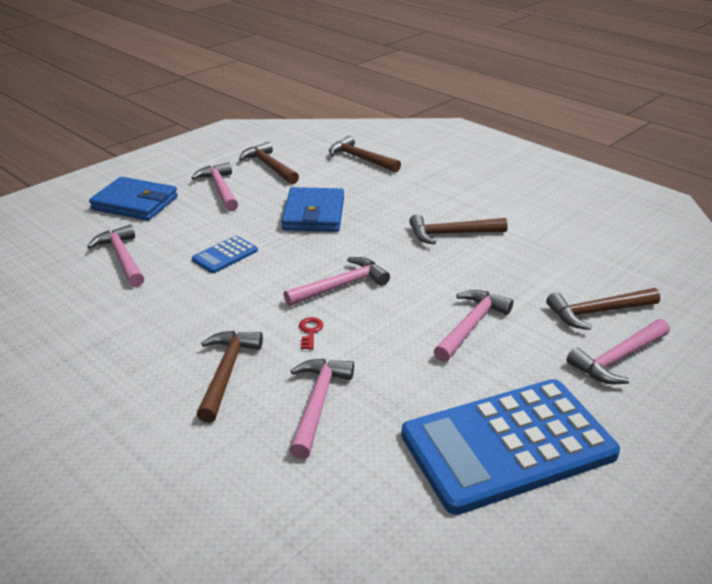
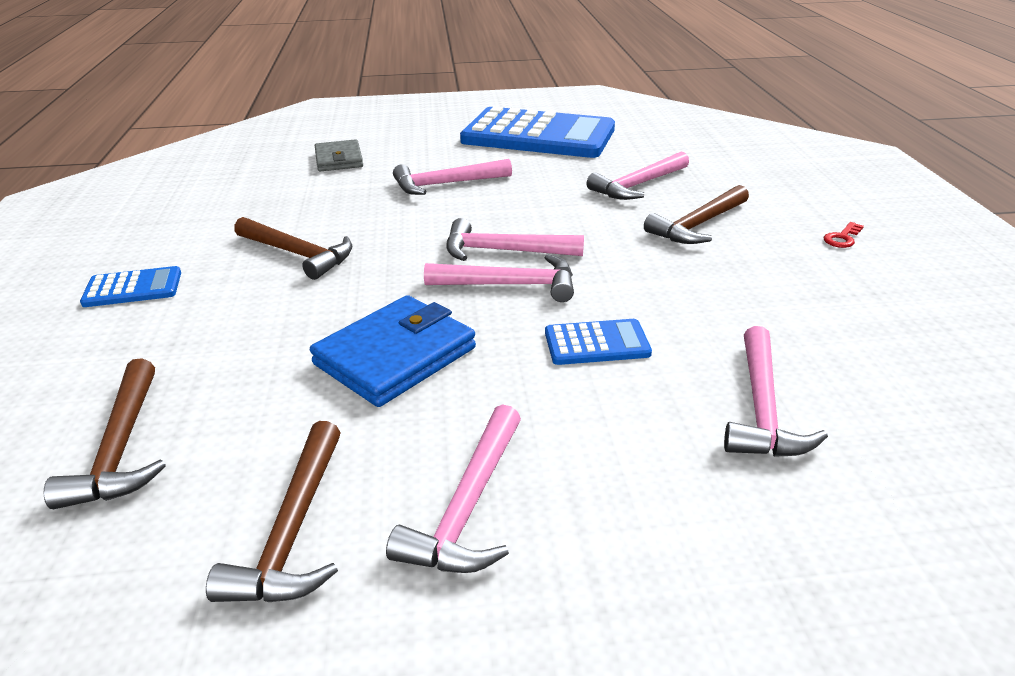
camera: 140 degrees left, 0 degrees up
blue wallet [89,177,178,221] -> none
red key [299,317,323,350] -> red key moved to [824,222,864,248]
brown hammer [546,288,660,330] -> grey wallet [315,139,363,172]
pink hammer [567,319,670,384] -> pink hammer moved to [424,254,574,302]
none -> blue calculator [80,266,181,307]

